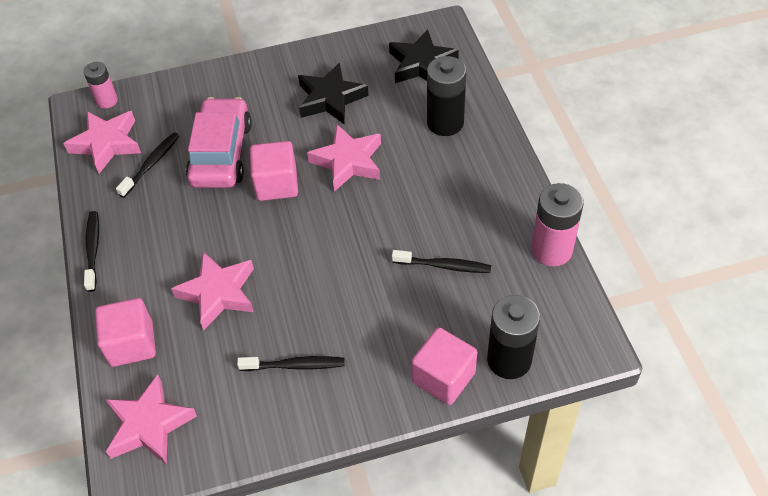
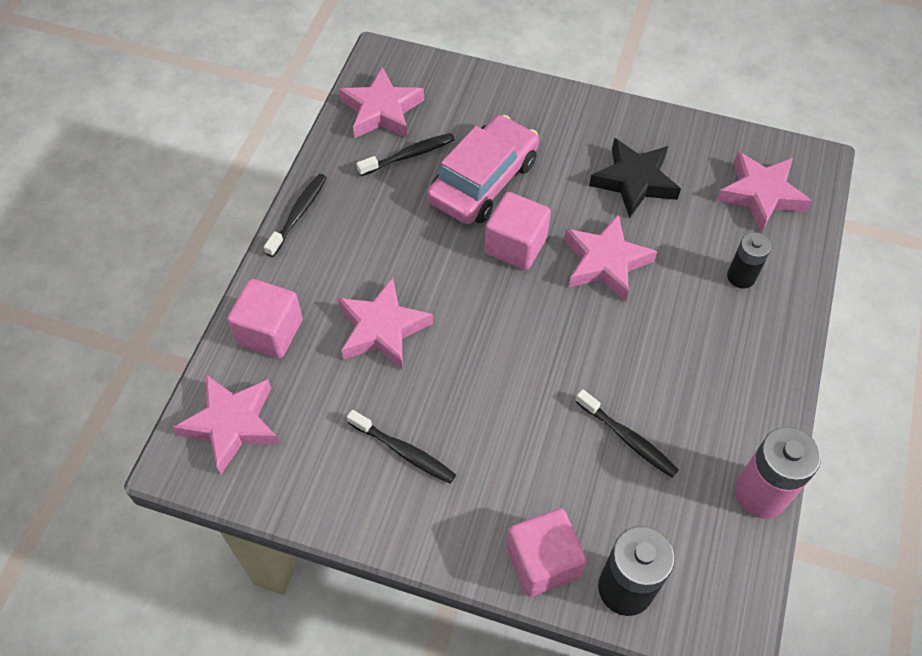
camera: 30 degrees right, 5 degrees up
pink battery [83,62,118,109] -> none
black star [389,29,459,83] -> pink star [716,152,812,232]
black battery [427,56,466,136] -> black battery [727,232,771,289], size x0.61

